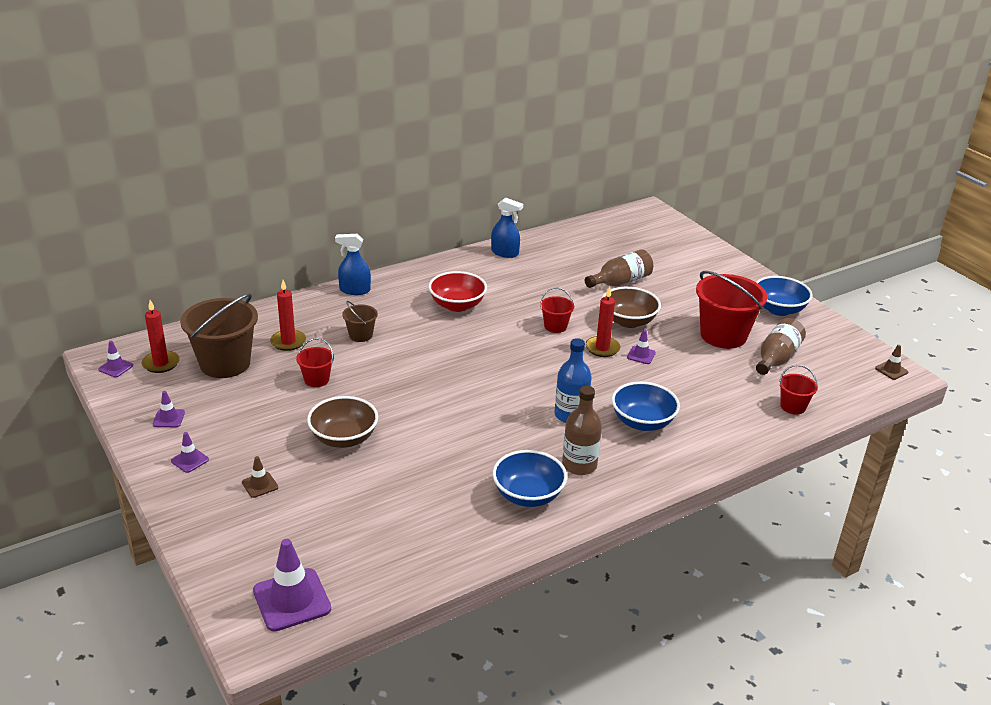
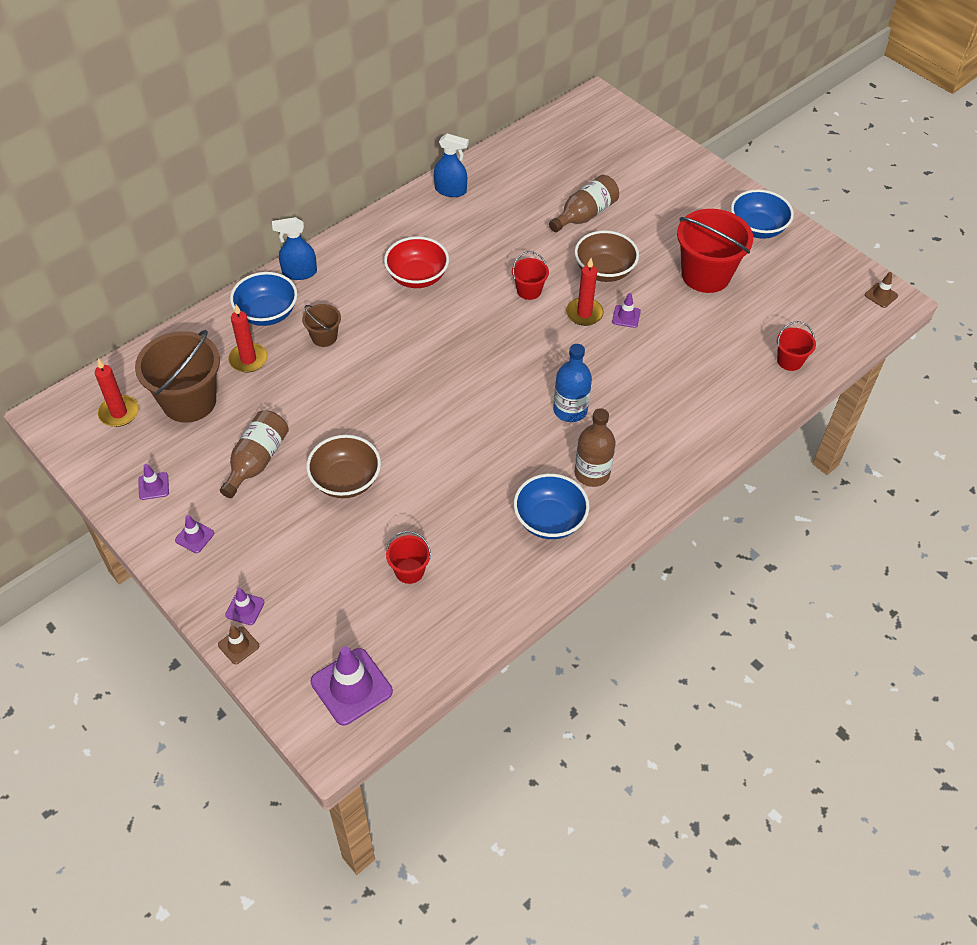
camera: 10 degrees left, 20 degrees up
purple traffic cone [98,341,133,377] -> purple traffic cone moved to [225,588,264,625]
brown traffic cone [242,456,278,498] -> brown traffic cone moved to [218,625,259,664]
red bucket [296,338,334,387] -> red bucket moved to [386,531,431,584]
blue bowl [612,382,680,431] -> blue bowl moved to [230,272,297,326]
brown bottle [756,318,806,375] -> brown bottle moved to [220,410,289,498]

